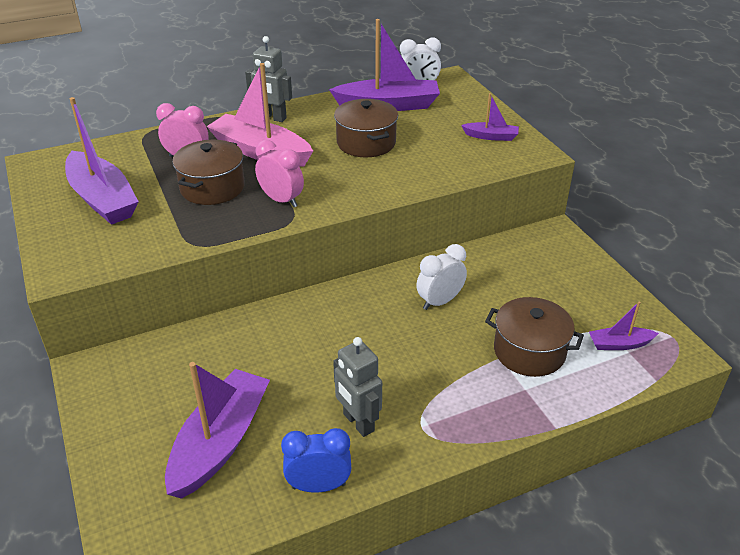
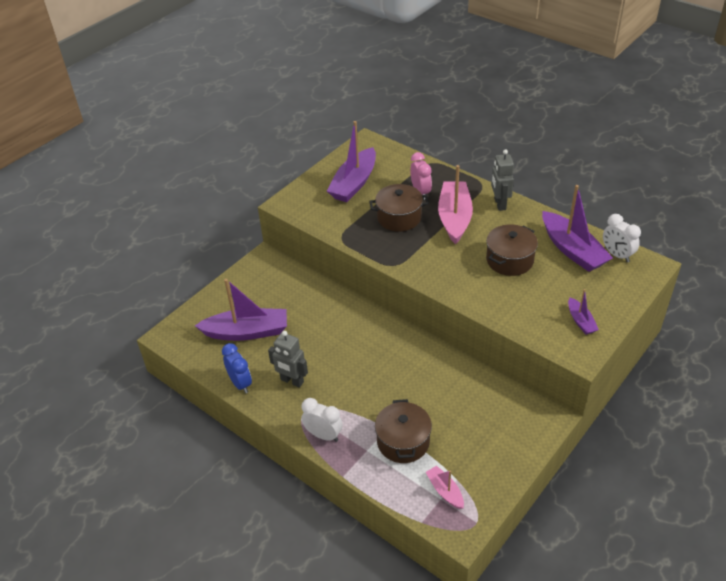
camera: 65 degrees right, 5 degrees up
pink clock [255,139,304,207] -> none
grey robot [333,337,382,437] -> grey robot turned 90 degrees counterclockwise [268,331,308,388]
white clock [416,244,467,310] -> white clock moved to [302,398,343,442]
purple boat [589,301,659,350] -> pink boat [426,466,464,509]

